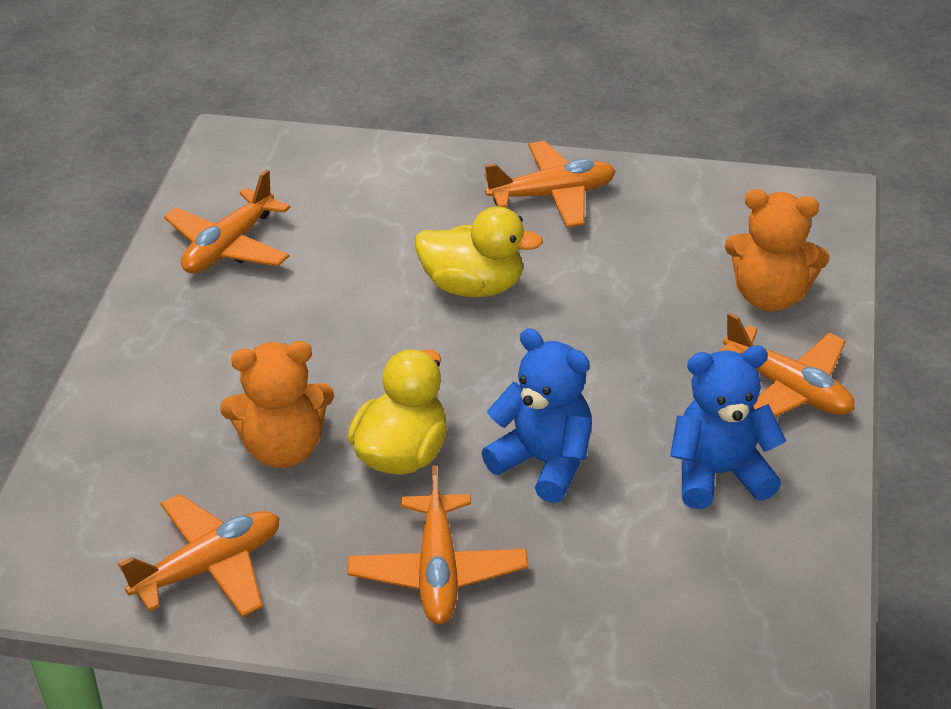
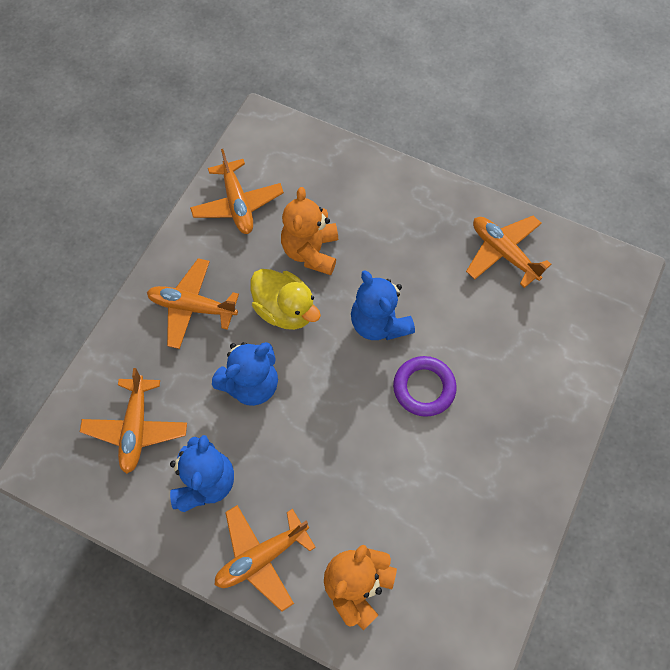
camera: 105 degrees right, 25 degrees up
yellow duck [415,206,543,297] -> purple ring [393,356,457,417]
orange plane [484,141,616,227] -> orange plane moved to [80,368,187,474]
none -> blue teddy bear [351,270,415,340]

